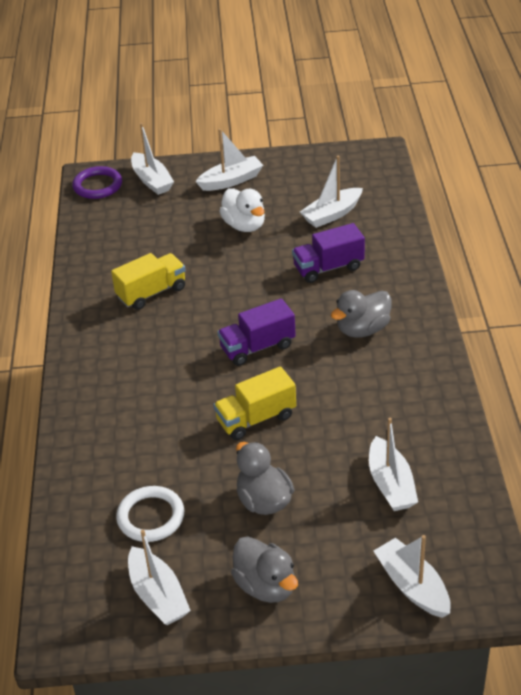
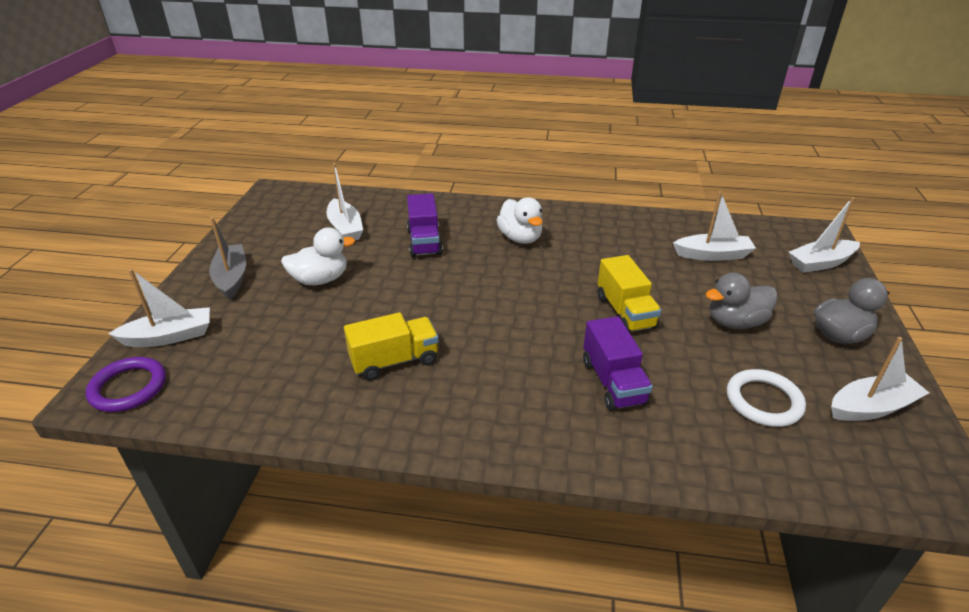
camera: 80 degrees left, 5 degrees down
yellow truck [111,253,186,310] -> yellow truck turned 90 degrees clockwise [344,312,439,380]
white boat [195,128,263,191] -> grey boat [209,217,246,300]
purple truck [217,298,296,366] -> purple truck moved to [583,316,653,411]
grey duck [331,290,391,338] -> white duck [497,197,543,244]

